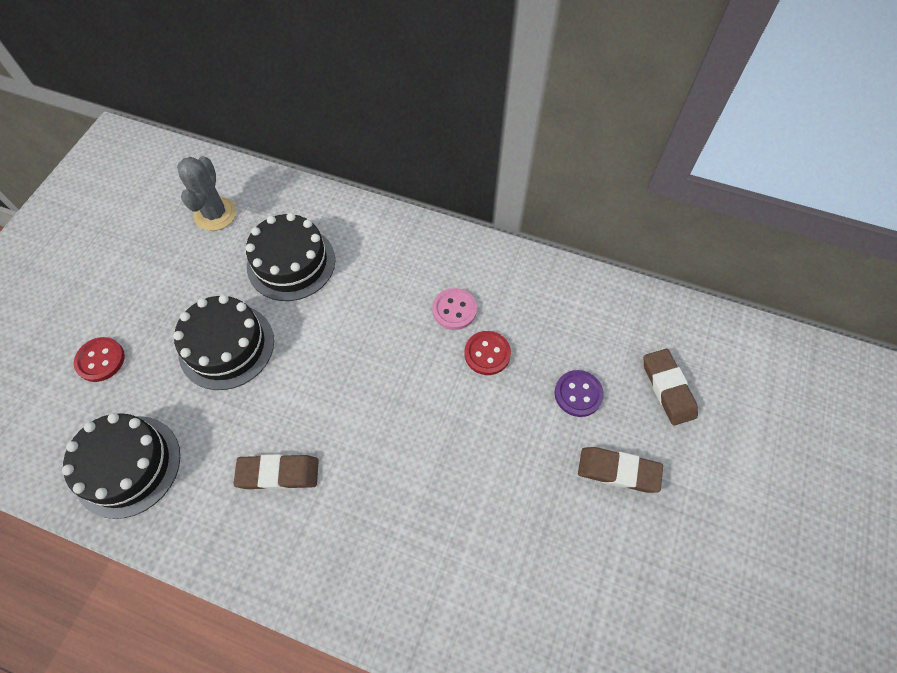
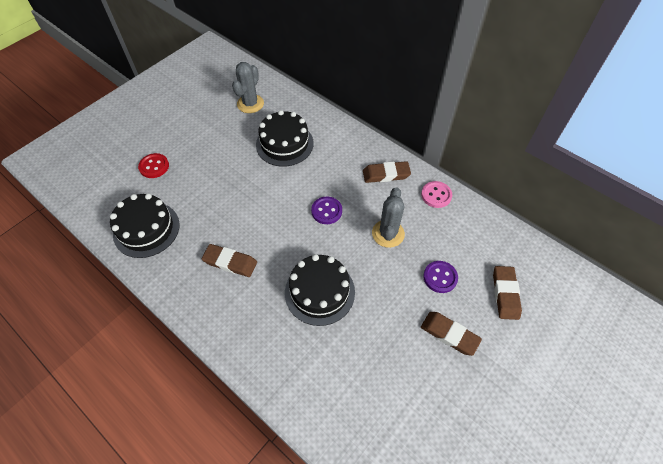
camera: 20 degrees right, 5 degrees down
black cake [173,295,274,390] -> black cake moved to [285,254,355,326]
pink button [432,288,477,330] -> pink button moved to [421,181,452,208]
red button [464,331,511,375] -> grey cactus [372,187,405,248]
none -> purple button [311,197,342,224]
none -> brown eraser [363,161,411,183]

